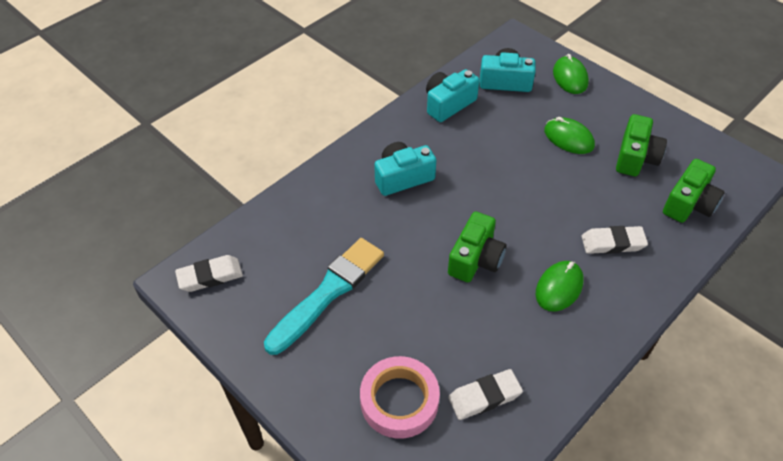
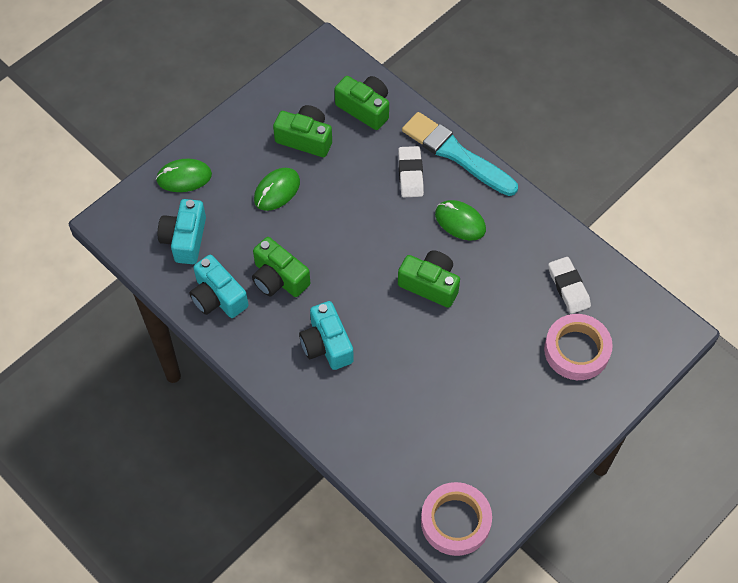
camera: 90 degrees left, 10 degrees up
white eraser [175,255,243,292] -> pink tape [421,482,492,556]
turquoise brush [264,238,384,355] -> turquoise brush moved to [402,112,518,196]
none -> green camera [252,237,310,297]

